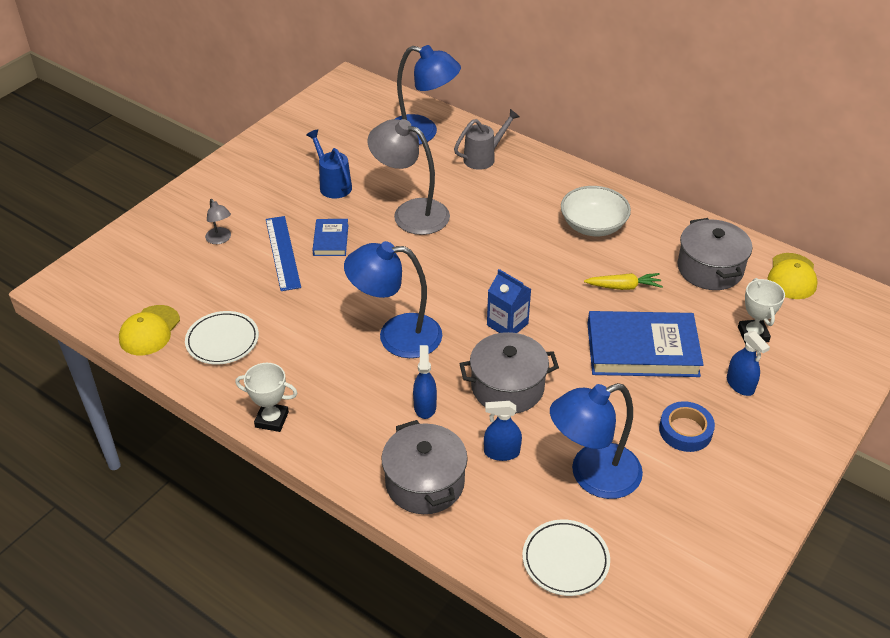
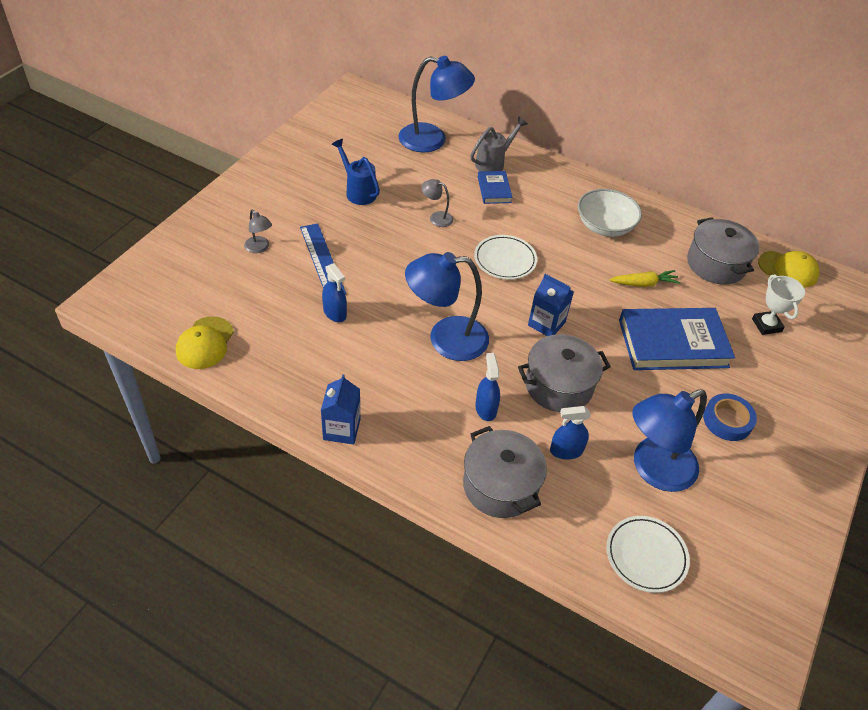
camera: 10 degrees left, 5 degrees up
white plate [185,311,259,365] -> white plate moved to [474,235,537,280]
white trophy [235,363,297,432] -> blue carton [320,374,360,445]
blue book [313,219,348,256] -> blue book moved to [478,171,513,204]
grey lamp [367,119,450,235] -> grey lamp [421,179,453,227], size x0.45
blue spray bottle [727,331,770,396] -> blue spray bottle moved to [322,263,347,322]
yellow cap [767,253,818,299] -> yellow cap turned 75 degrees counterclockwise [758,251,819,288]

